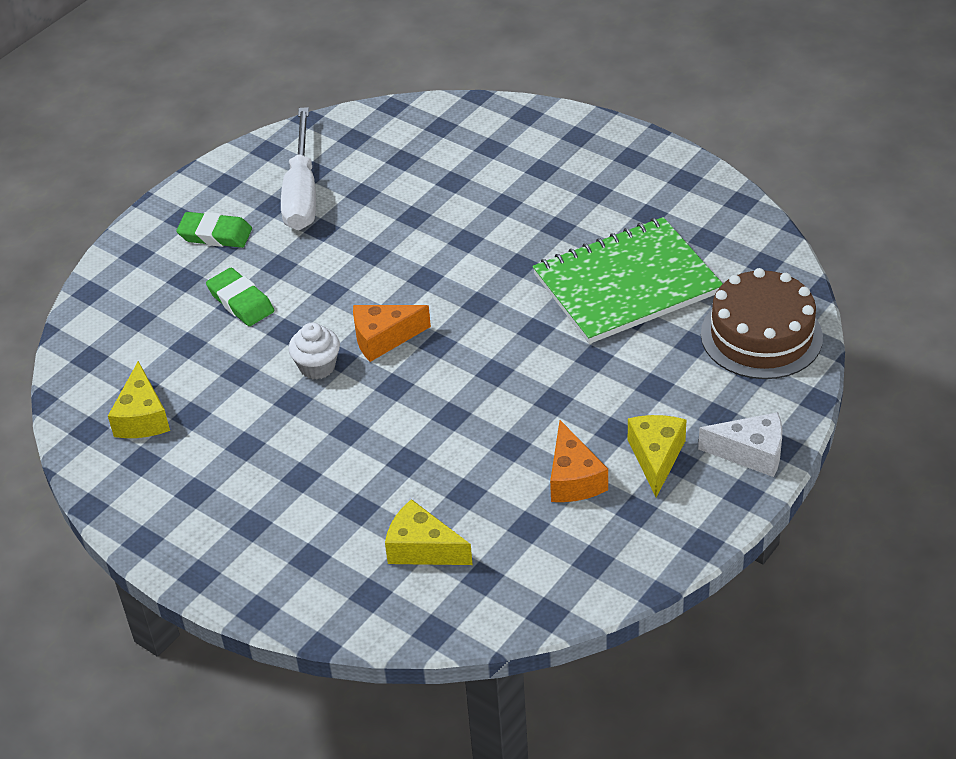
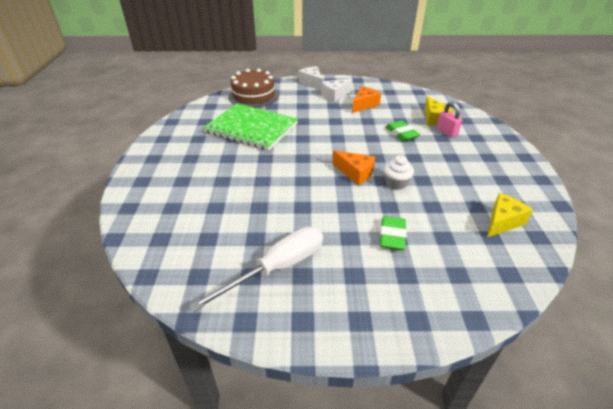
camera: 130 degrees left, 5 degrees down
green eraser [176,212,252,248] -> green eraser moved to [386,121,420,141]
yellow cheese [628,415,686,497] -> white cheese [321,79,352,102]
none -> pink padlock [436,102,462,137]

